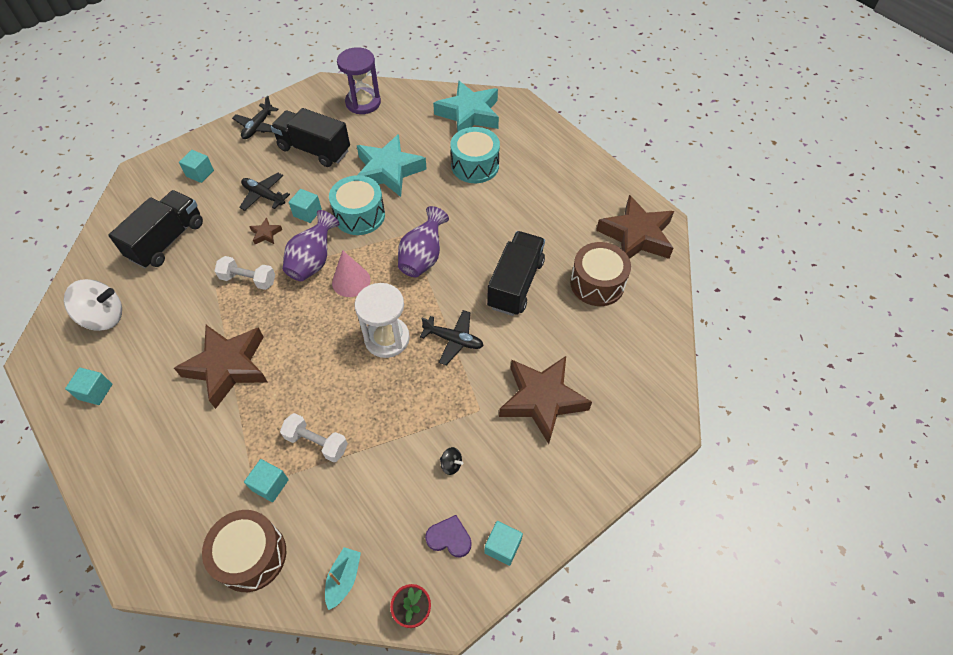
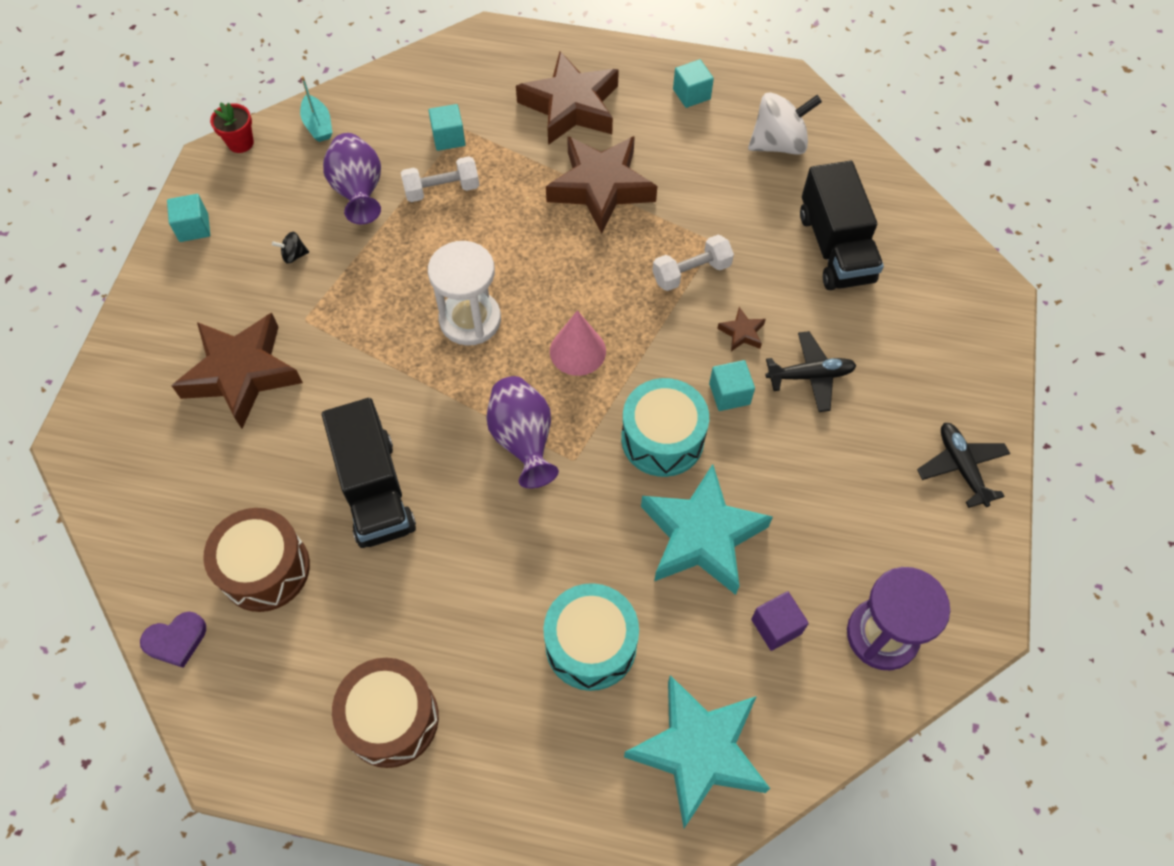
camera: 140 degrees right, 5 degrees up
white spinning top [64,279,122,331] -> white spinning top turned 150 degrees counterclockwise [748,92,822,155]
turquoise cube [179,150,214,183] -> none
brown drum [202,510,286,592] -> brown drum moved to [332,658,439,768]
black truck [271,108,350,167] -> none
purple vase [283,210,339,281] -> purple vase moved to [323,133,381,225]
black plane [420,310,484,365] -> none
purple heart [425,515,472,558] -> purple heart moved to [140,612,206,668]
brown star [596,195,674,259] -> brown star moved to [516,51,619,145]
none -> purple cube [751,591,809,651]

